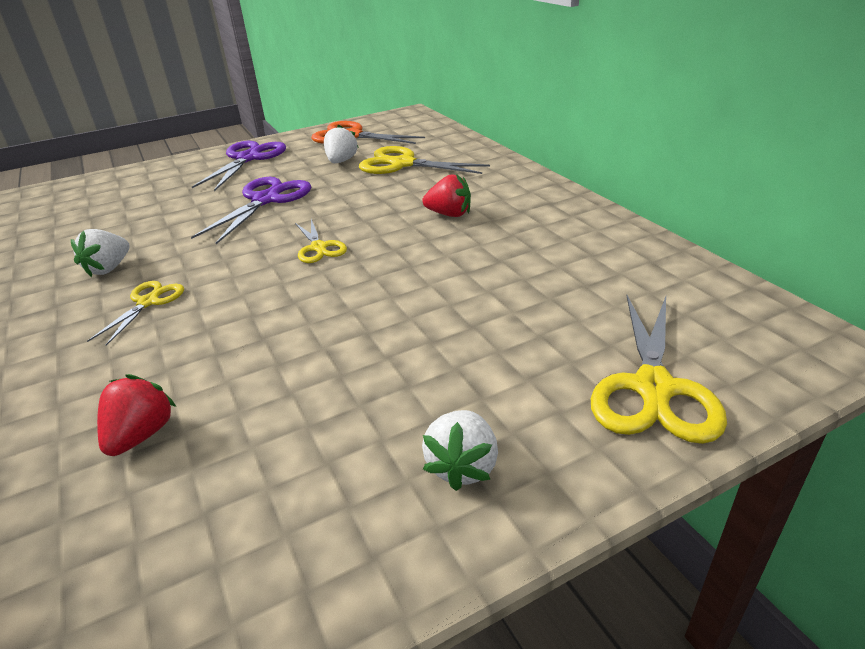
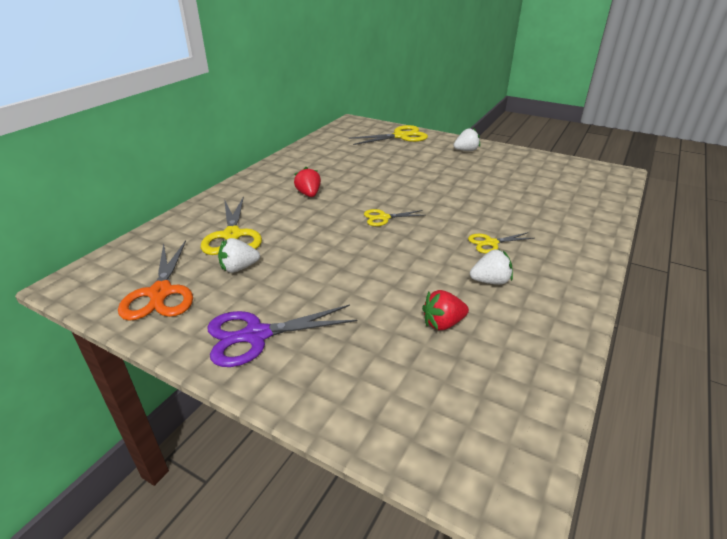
camera: 125 degrees left, 0 degrees up
red strawberry [97,374,176,456] -> red strawberry moved to [422,290,469,330]
purple scissors [191,177,311,244] -> none
yellow scissors [295,219,347,263] -> yellow scissors turned 135 degrees counterclockwise [364,209,426,226]

